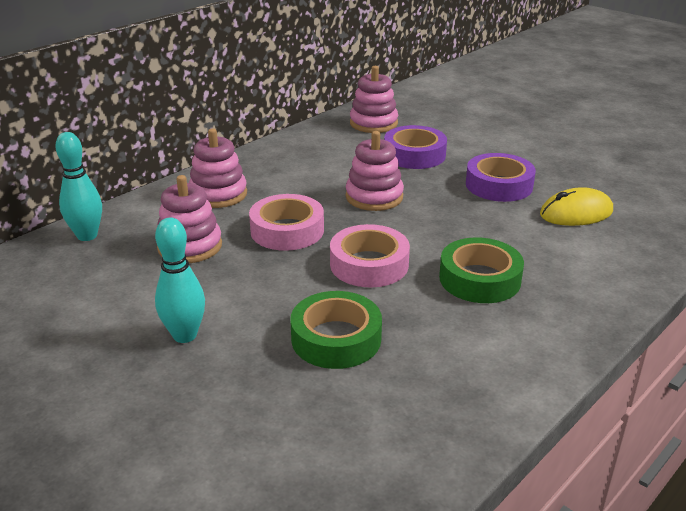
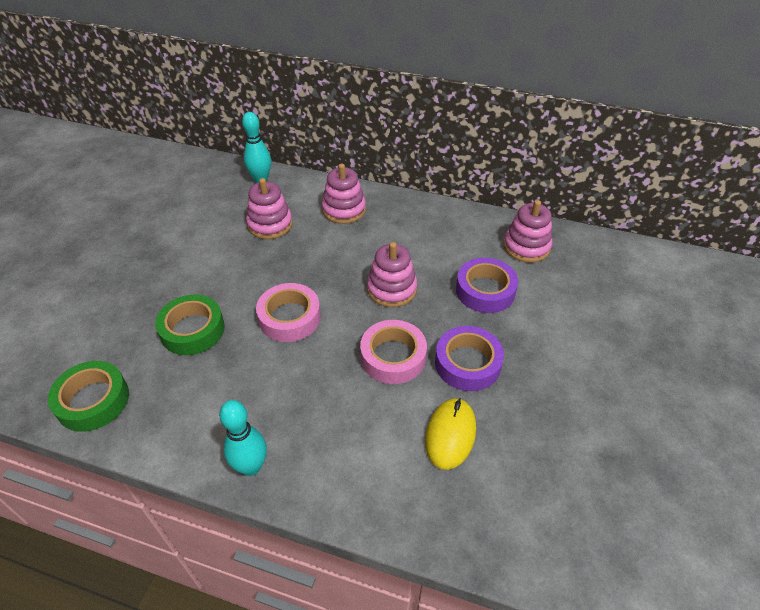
camera: 65 degrees right, 15 degrees up
turquoise bowling pin [155,217,205,343] -> turquoise bowling pin moved to [219,400,267,476]
pink tape [249,194,324,251] -> pink tape moved to [360,320,427,384]
green tape [439,237,524,303] -> green tape moved to [48,361,129,432]
yellow mouse [540,187,613,226] -> yellow mouse turned 60 degrees clockwise [425,398,476,470]

